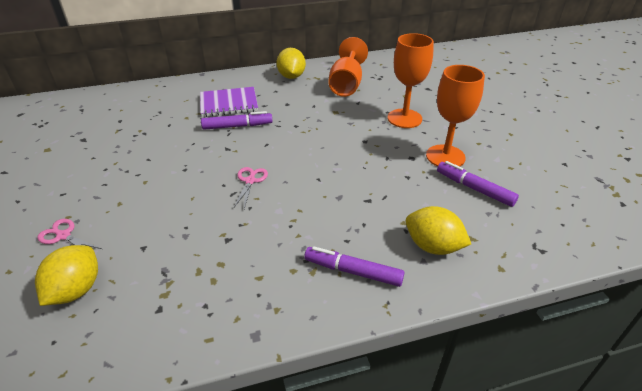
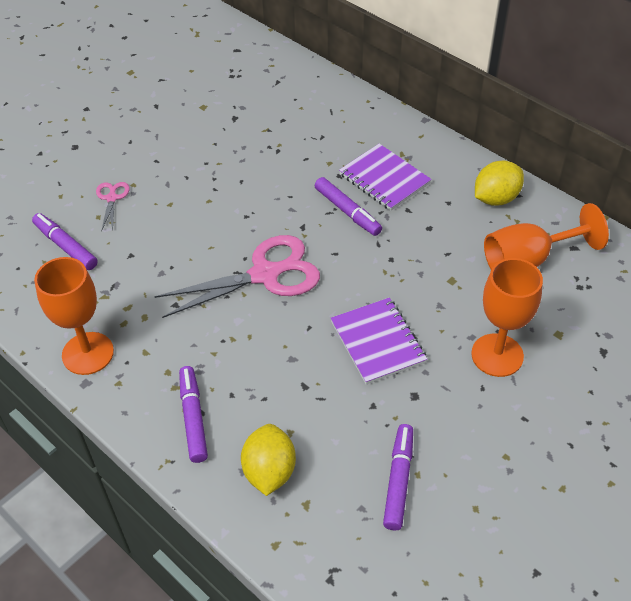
camera: 60 degrees right, 10 degrees up
yellow lemon [35,245,98,306] -> purple marker [32,213,98,270]
pink scissors [234,167,268,209] -> pink scissors [154,235,320,318], size x2.21
orange goblet [426,65,485,167] -> orange goblet moved to [34,257,114,375]
none -> purple notebook [331,298,427,384]

